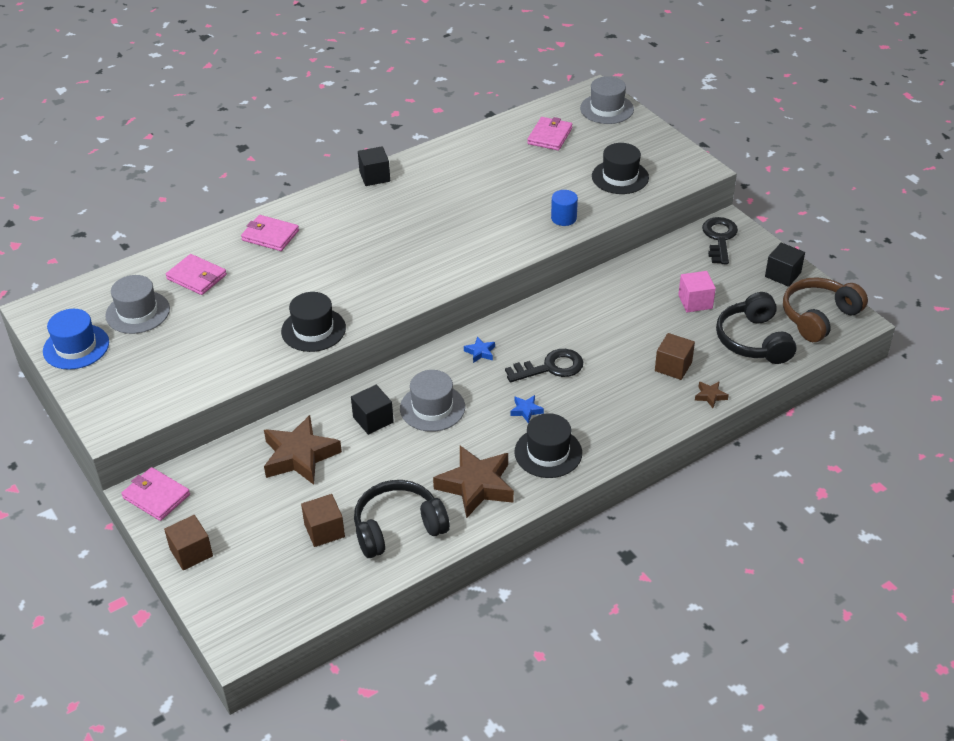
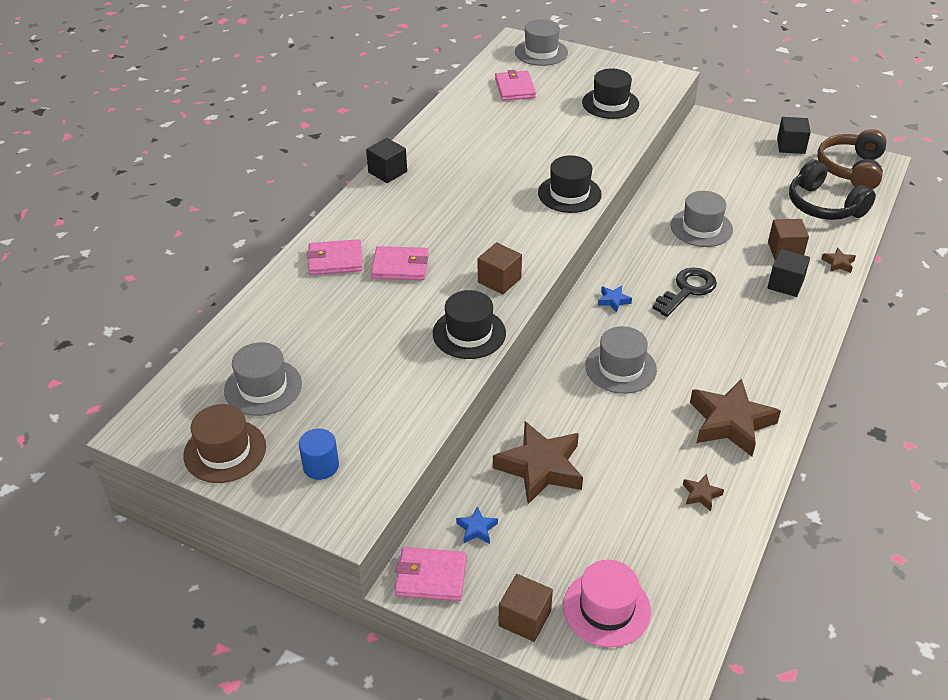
camera: 30 degrees left, 0 degrees up
blue hat [43,309,109,370] -> brown hat [183,404,266,483]
pink wallet [166,254,227,295] -> pink wallet moved to [371,246,428,280]
brown cube [301,494,345,547] -> brown cube moved to [478,242,522,295]
black cube [351,385,394,435] -> black cube moved to [767,249,810,297]
black headphones [354,480,450,558] -> brown star [683,474,724,511]
blue star [510,395,544,423] -> blue star moved to [456,506,498,544]
black hat [514,413,582,478] -> black hat moved to [538,155,602,213]
blue cylinder [551,190,578,226] -> blue cylinder moved to [299,429,339,480]
pink cube [678,271,716,312] -> none
black key [702,217,738,264] -> none
none -> pink hat [563,560,651,647]
none -> grey hat [670,191,733,247]

